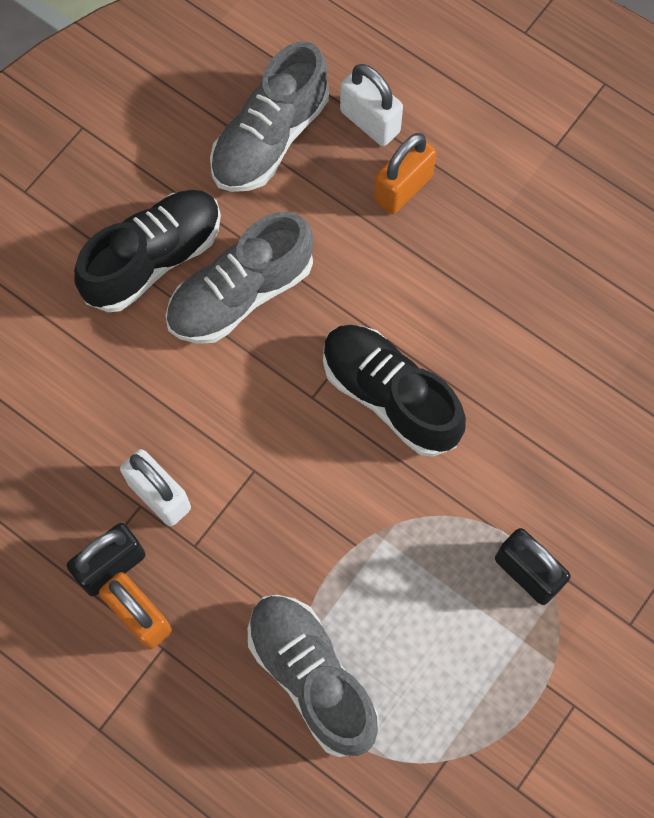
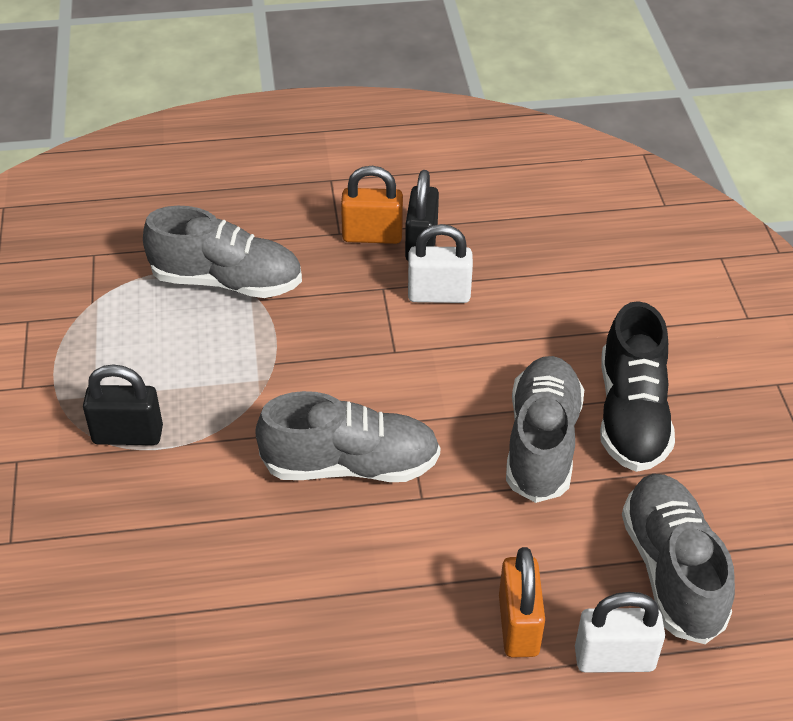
camera: 135 degrees right, 25 degrees down
black shoe [323,325,466,457] -> grey shoe [255,391,440,482]

